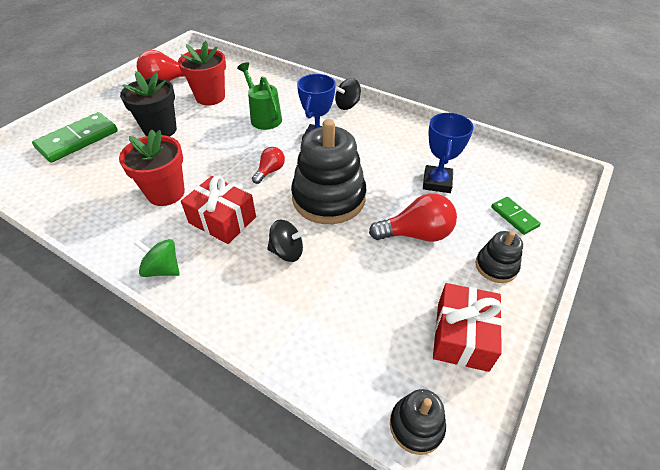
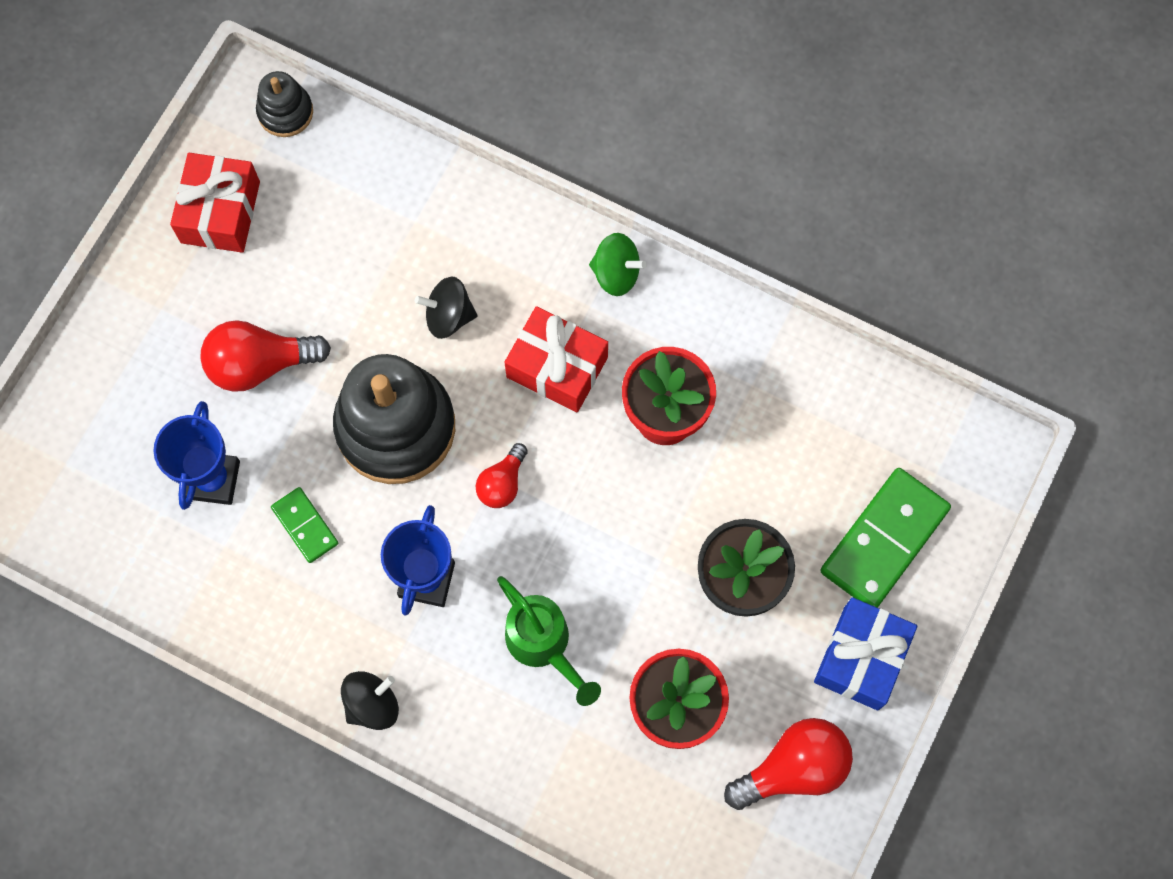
camera: 175 degrees right, 25 degrees up
black stacking toy [475,231,523,283] -> none
green domino [491,197,541,235] -> green domino moved to [271,487,338,563]
none -> blue gift [814,597,917,711]

